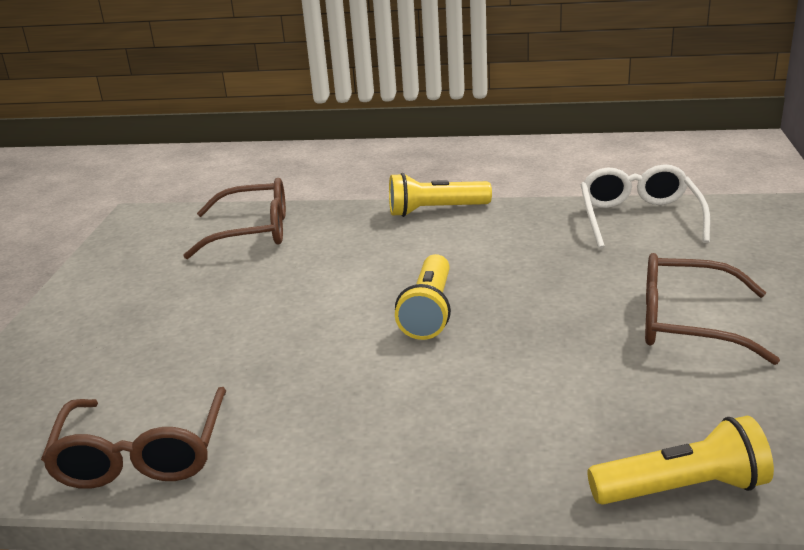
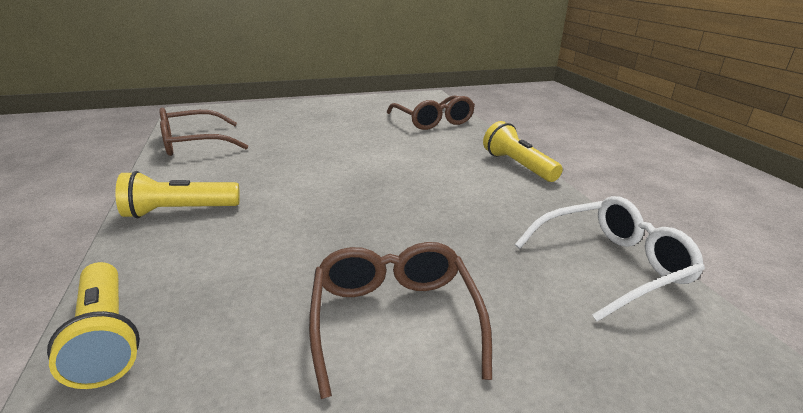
camera: 65 degrees right, 0 degrees up
yellow flashlight [395,254,451,340] -> yellow flashlight moved to [116,171,240,218]

